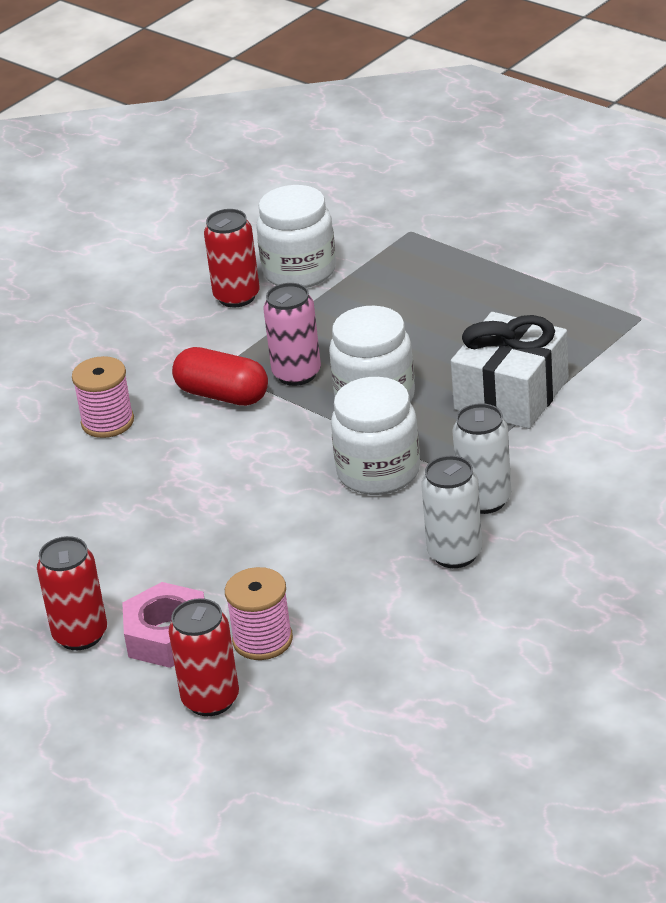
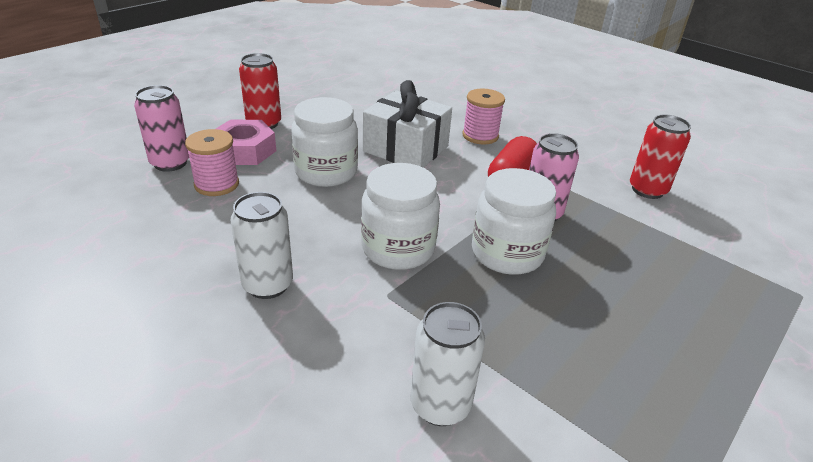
camera: 85 degrees right, 0 degrees up
red can [169,598,239,716] -> pink can [134,85,189,172]
white jar [256,185,336,288] -> white jar moved to [291,97,358,187]
white gift [451,312,569,429] -> white gift moved to [363,80,452,168]
white can [452,403,511,514] -> white can moved to [411,302,485,426]

